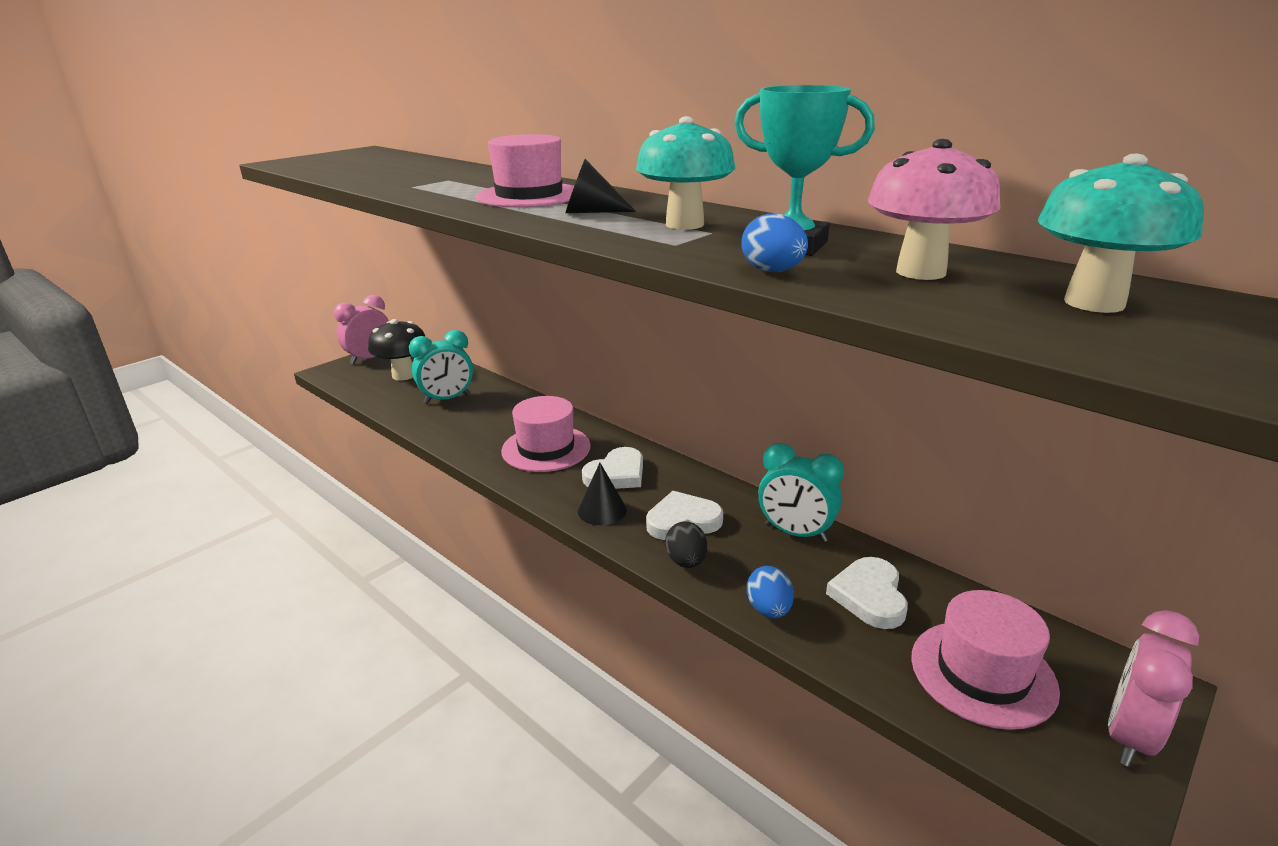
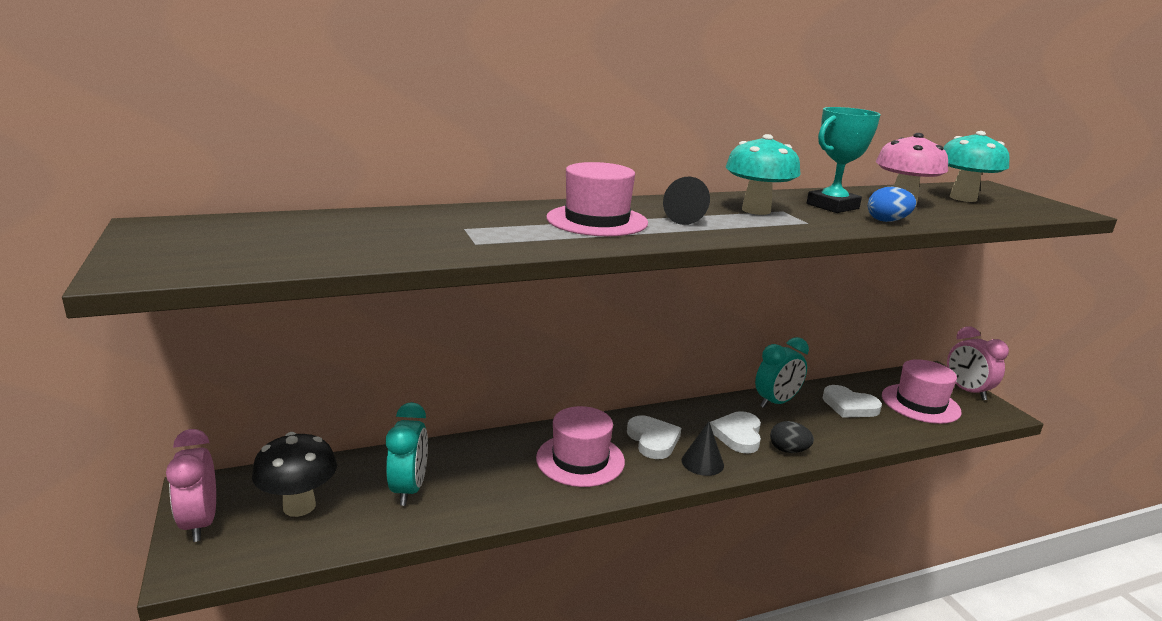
camera: 65 degrees left, 5 degrees down
blue egg [747,566,794,618] -> none

